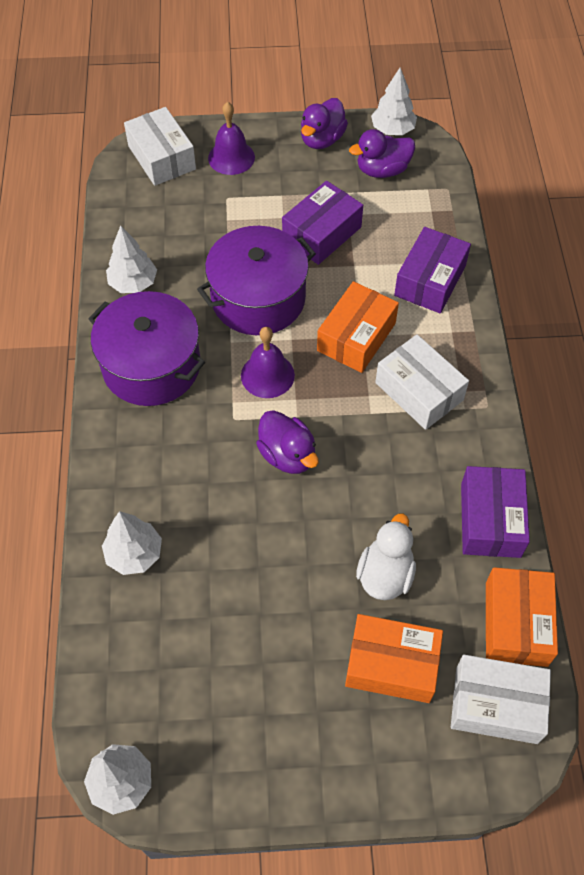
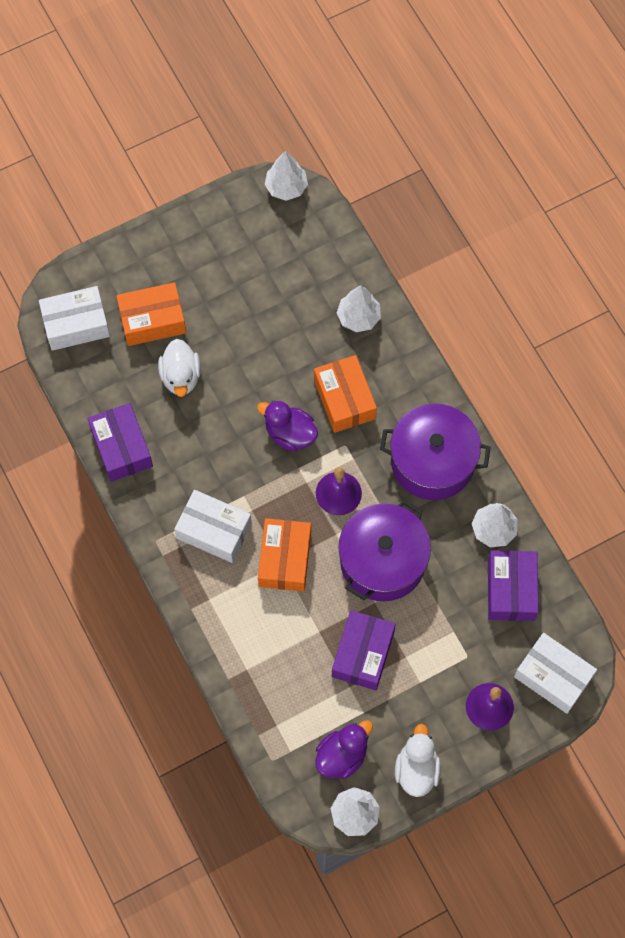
camera: 155 degrees right, 10 degrees up
purple duck [301,98,348,149] -> white duck [395,724,441,797]
purple box [394,227,471,313] -> purple box moved to [488,550,539,621]
orange box [486,567,558,667] -> orange box moved to [314,355,377,433]

